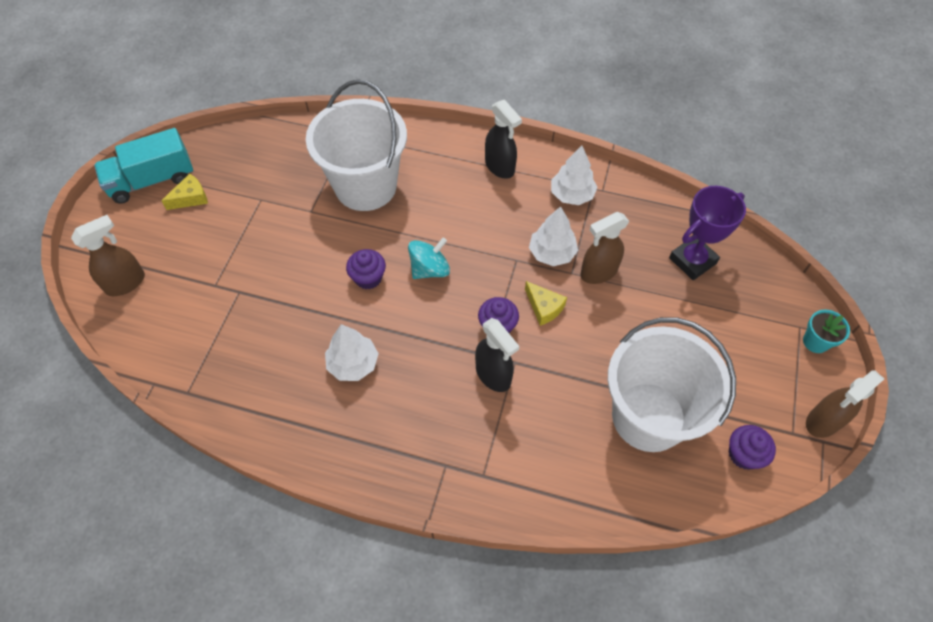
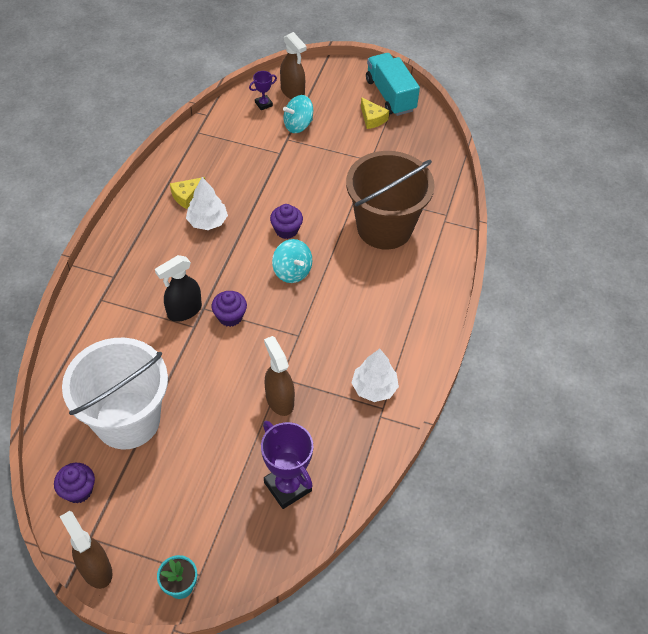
camera: 90 degrees right, 5 degrees down
white bucket [306,80,407,211] -> brown bucket [346,151,435,250]
black spray bottle [485,100,522,179] -> none
yellow cheese [525,281,567,326] -> yellow cheese moved to [170,177,205,209]
white tree [529,206,578,266] -> none
none -> purple trophy [249,71,277,110]
none -> turquoise spinning top [283,95,313,133]

